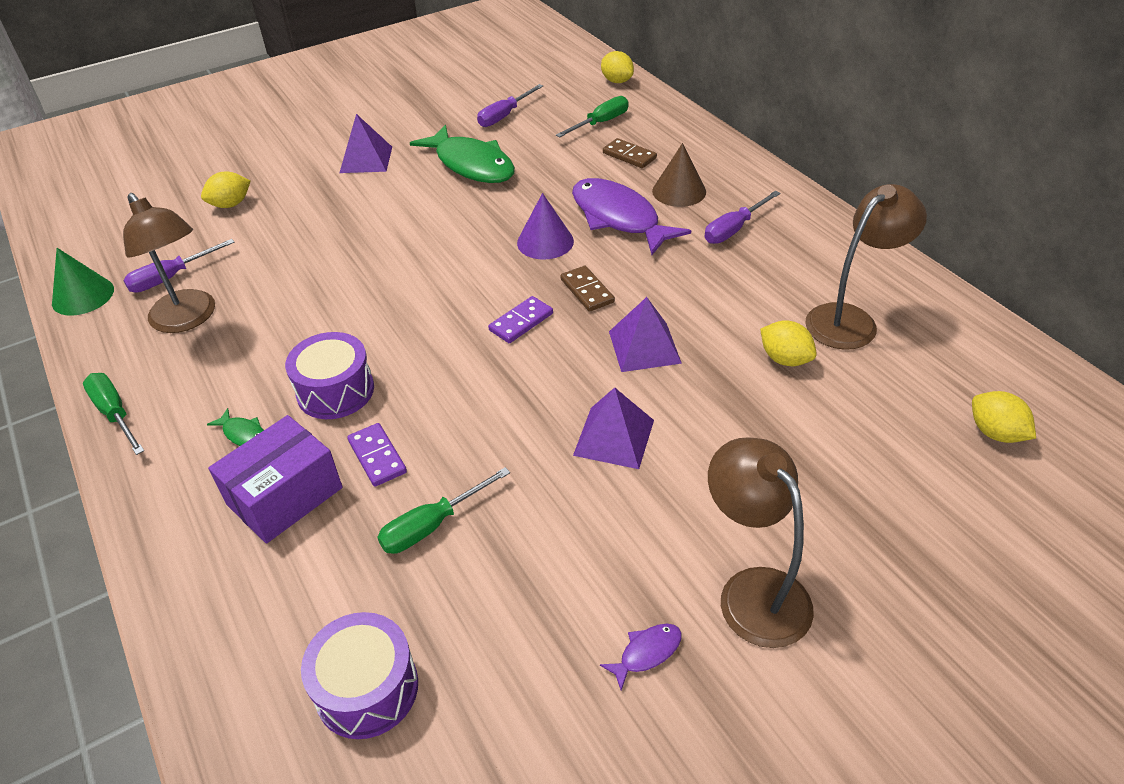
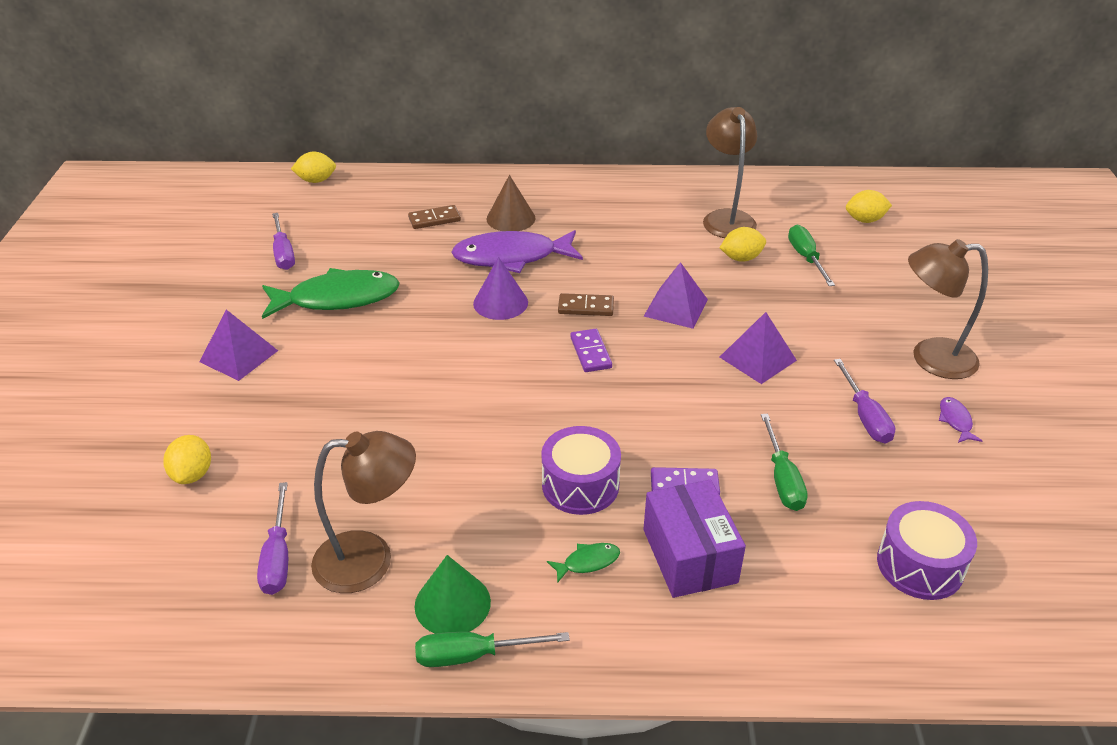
camera: 60 degrees left, 5 degrees down
green cone [52,248,114,316] -> green cone moved to [414,555,491,634]
green screwdriver [556,96,629,138] -> green screwdriver moved to [788,225,835,286]
purple screwdriver [704,191,780,244] -> purple screwdriver moved to [834,359,895,444]

